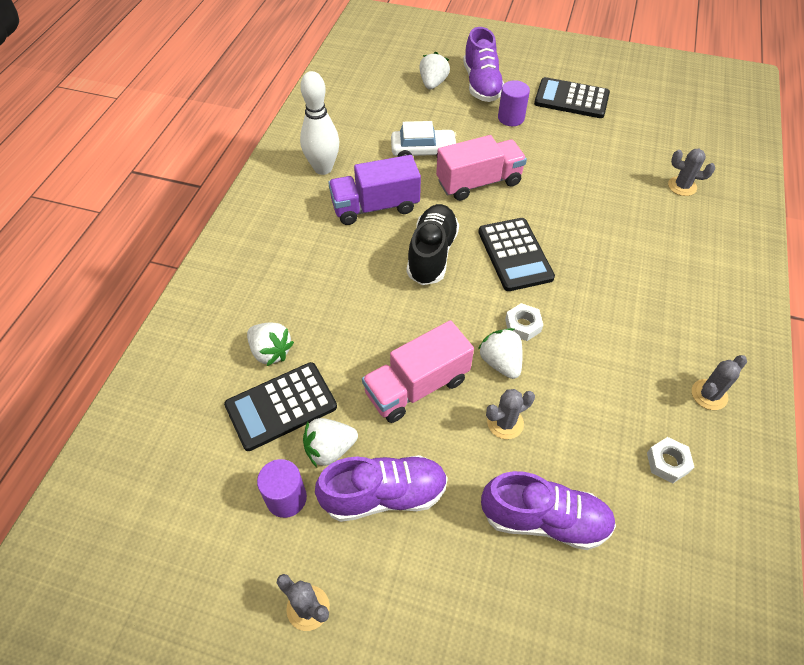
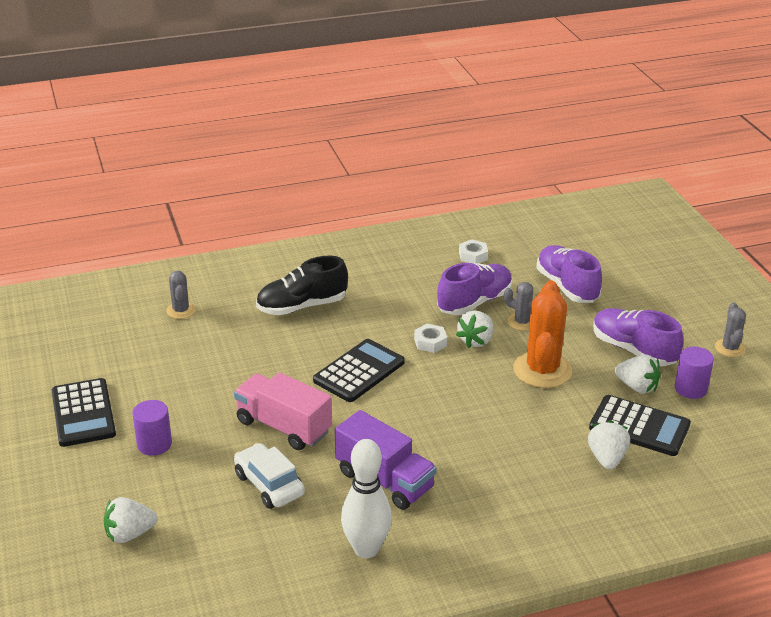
camera: 125 degrees left, 20 degrees down
pink truck [362,320,474,423] -> orange cactus [513,280,572,388]
black shoe [406,204,459,285] -> black shoe moved to [256,256,348,315]
purple shoe [463,27,504,102] -> purple shoe moved to [437,263,512,315]
grey cactus [692,355,747,410] -> none

